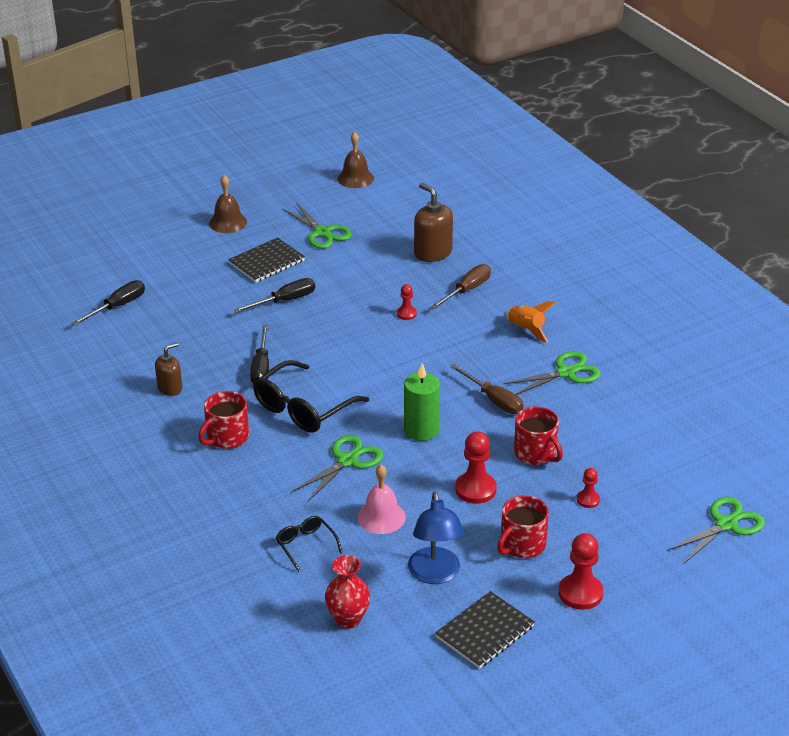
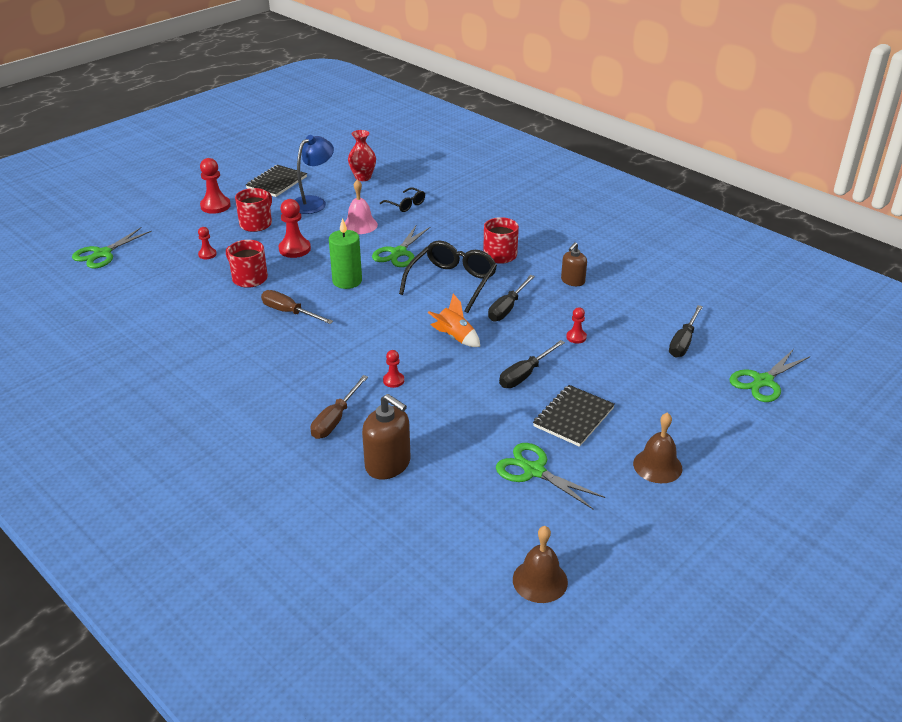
camera: 165 degrees right, 0 degrees up
black screwdriver [250,325,269,383] -> black screwdriver turned 135 degrees counterclockwise [488,275,535,321]
blue lamp [408,492,464,584] -> blue lamp turned 60 degrees clockwise [295,135,334,214]
green scissors [503,351,601,395] -> green scissors moved to [729,349,810,402]
orange rocket [505,301,556,343] -> orange rocket moved to [428,294,480,347]
none -> red pawn [566,307,587,343]

